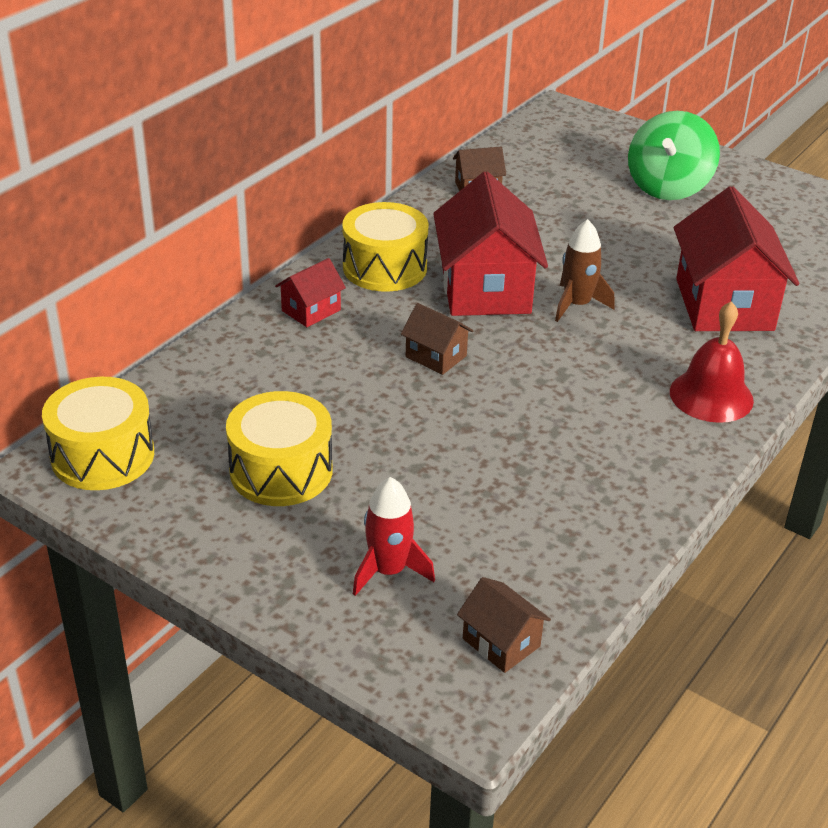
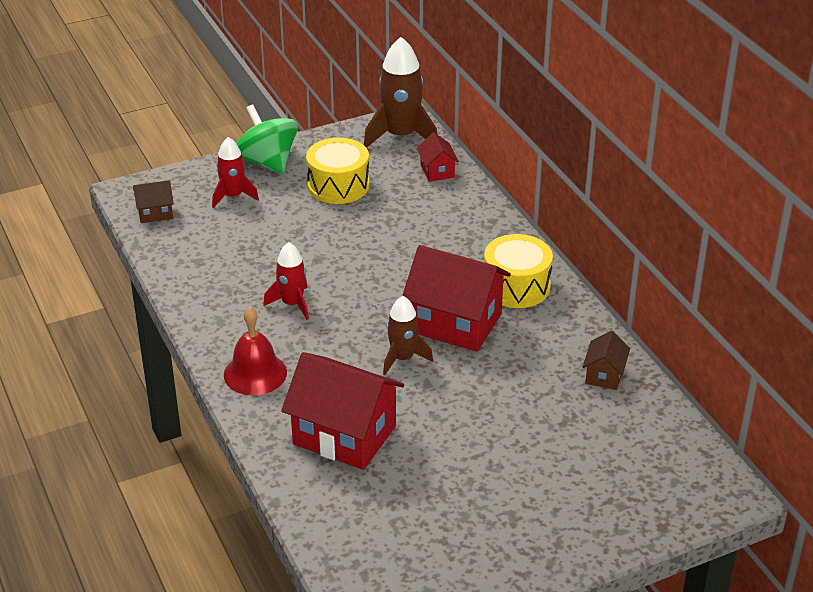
camera: 120 degrees right, 0 degrees up
yellow drum [42,377,154,490] -> brown rocket [364,37,437,148]
red house [275,258,346,327] -> red house moved to [417,132,459,181]
brown house [401,303,474,375] -> none
green spinning top [628,111,720,200] -> green spinning top moved to [236,104,298,174]
none -> red rocket [263,242,309,320]

